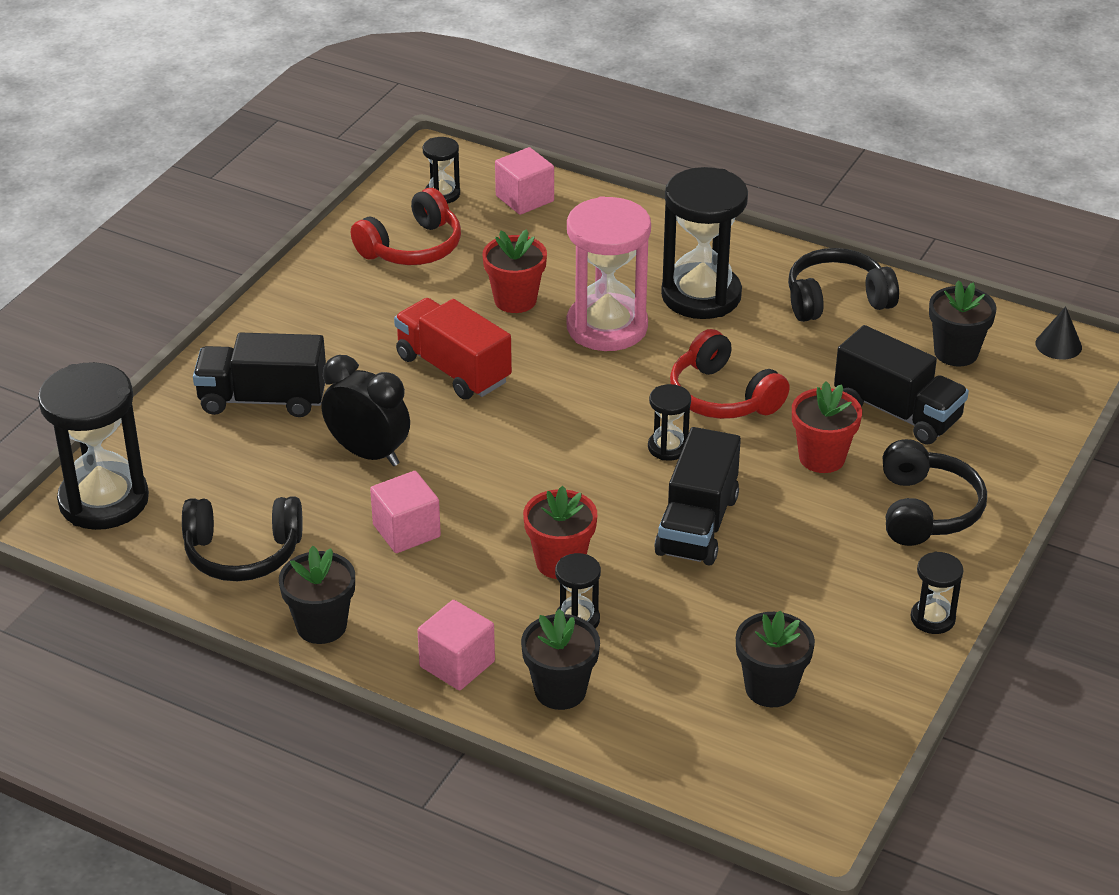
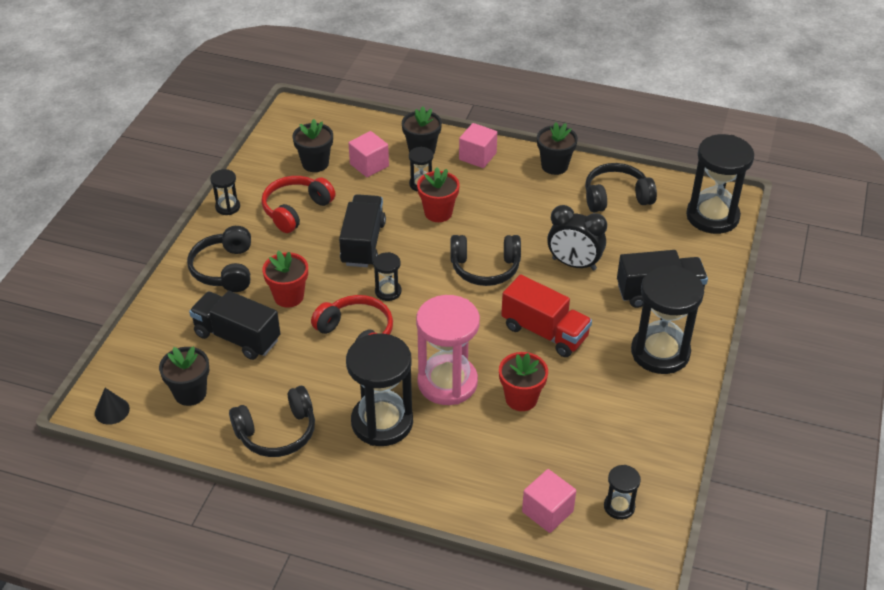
camera: 170 degrees right, 5 degrees up
red headphones [351,188,461,265] -> red headphones moved to [261,176,336,233]
pink cube [370,471,441,553] -> pink cube moved to [348,131,389,177]
none -> black headphones [451,235,521,286]
none -> black hourglass [631,265,704,374]

